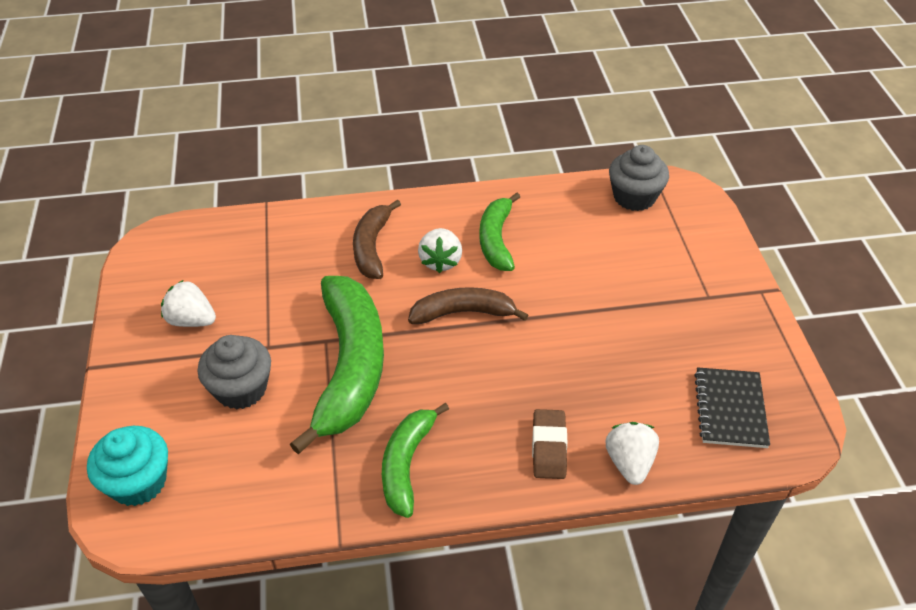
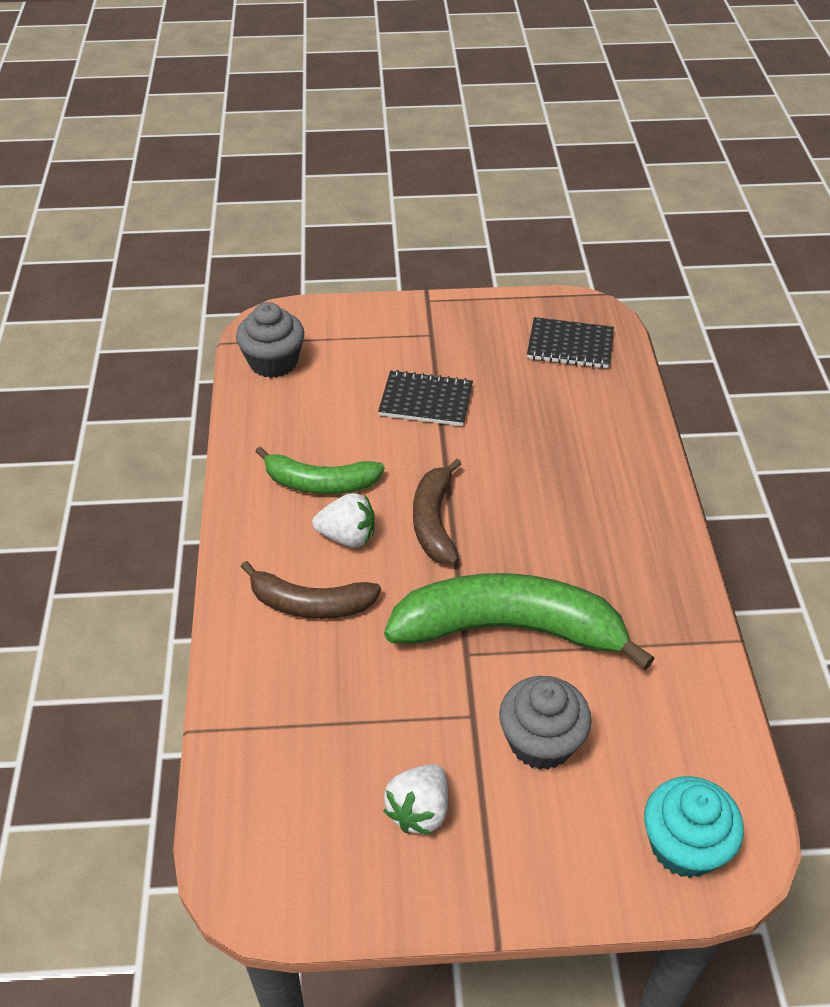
camera: 85 degrees left, 0 degrees up
green banana [382,403,449,518] -> none
brown eraser [532,409,567,479] -> none
white strawberry [605,422,659,485] -> none
none -> black notebook [378,370,473,426]

